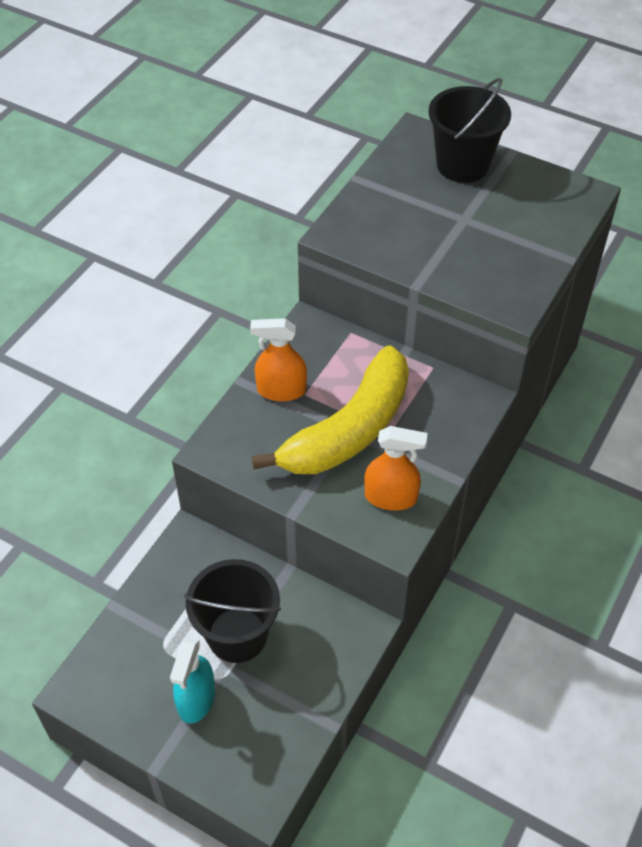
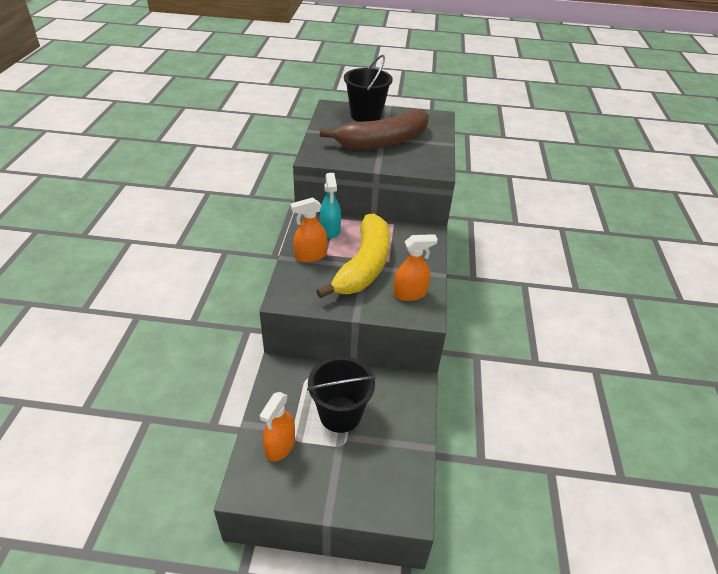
camera: 25 degrees left, 10 degrees down
turquoise spray bottle [170,637,215,724] -> turquoise spray bottle moved to [320,173,341,238]
none -> orange spray bottle [260,392,295,462]
none -> brown banana [320,109,429,149]

